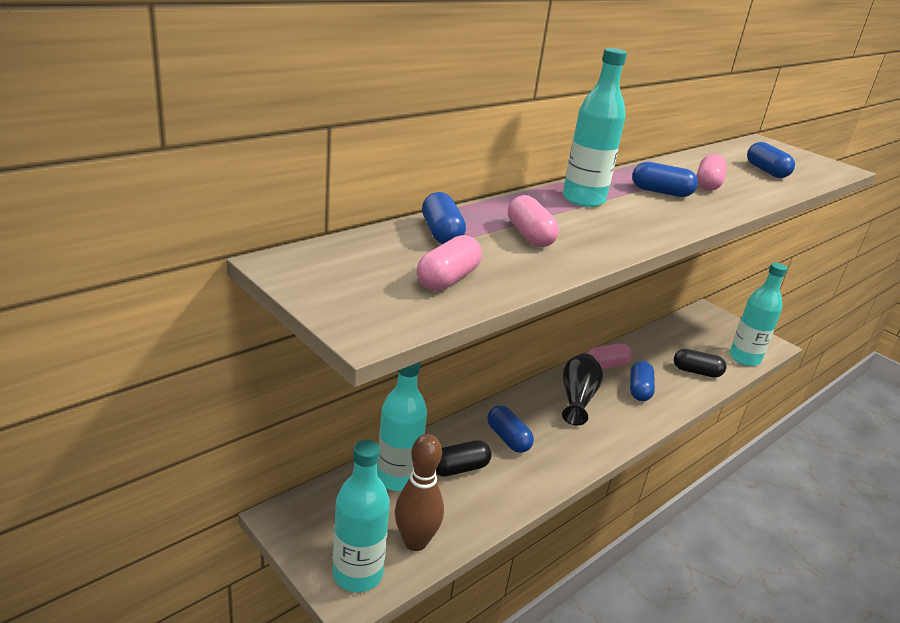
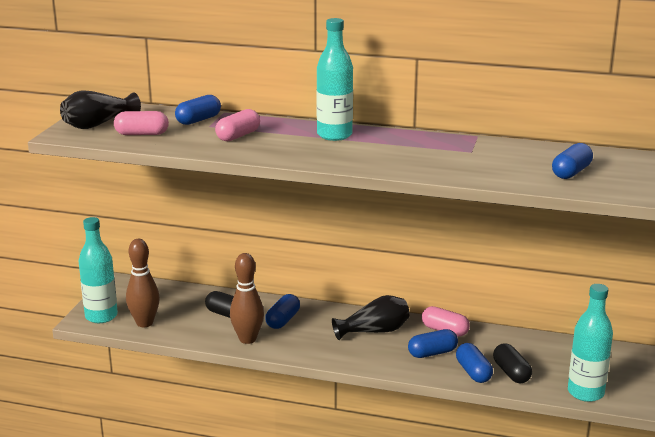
camera: 60 degrees right, 5 degrees down
turquoise bottle [377,362,427,491] -> none
blue capsule [632,162,698,197] -> blue capsule moved to [456,343,493,383]
pink capsule [697,154,727,191] -> none
none -> black vase [60,90,141,129]
none -> brown bowling pin [230,253,264,344]

